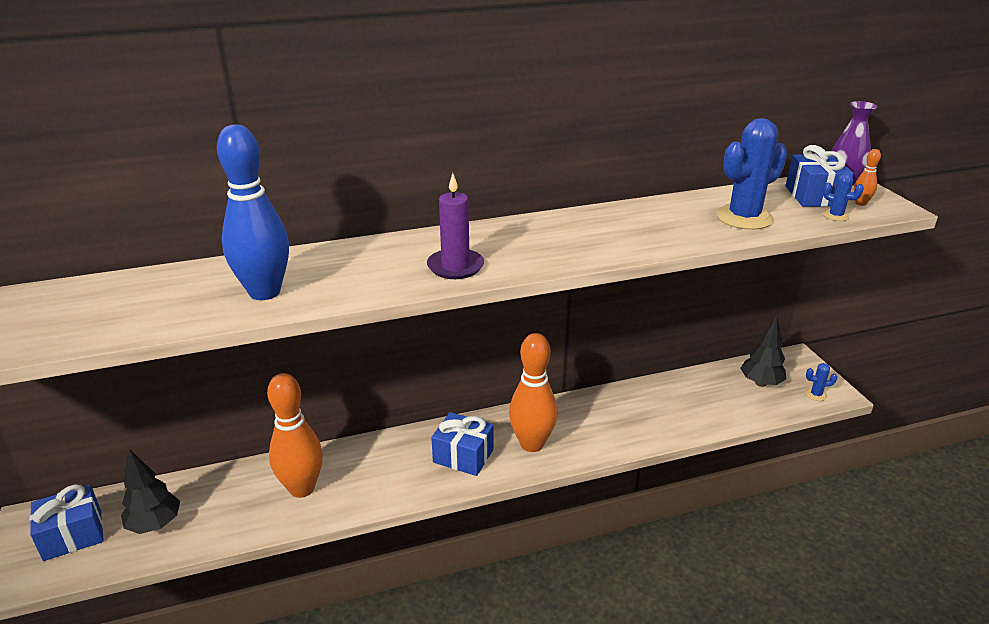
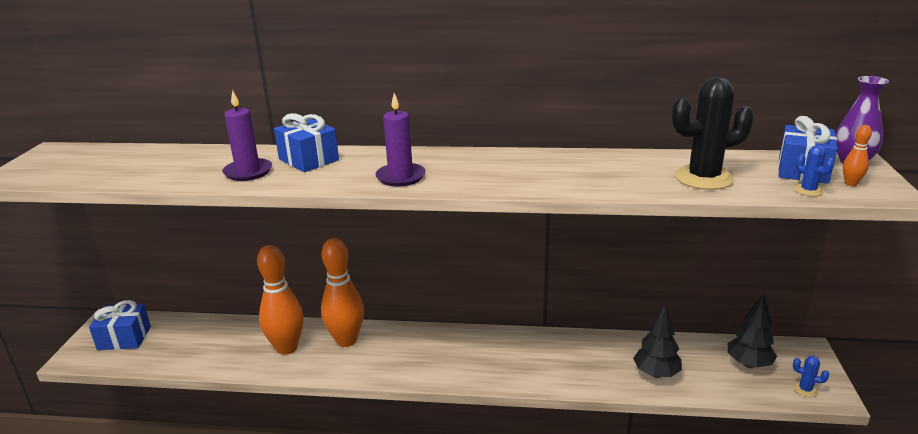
camera: 25 degrees right, 5 degrees down
black tree [121,449,180,534] -> black tree moved to [633,302,682,378]
blue bowling pin [217,124,289,300] -> purple candle [222,90,272,181]
blue gift [431,412,494,476] -> blue gift moved to [274,113,339,172]
orange bowling pin [509,333,558,452] -> orange bowling pin moved to [321,238,364,347]
blue cactus [716,118,787,230] -> black cactus [672,77,754,190]

